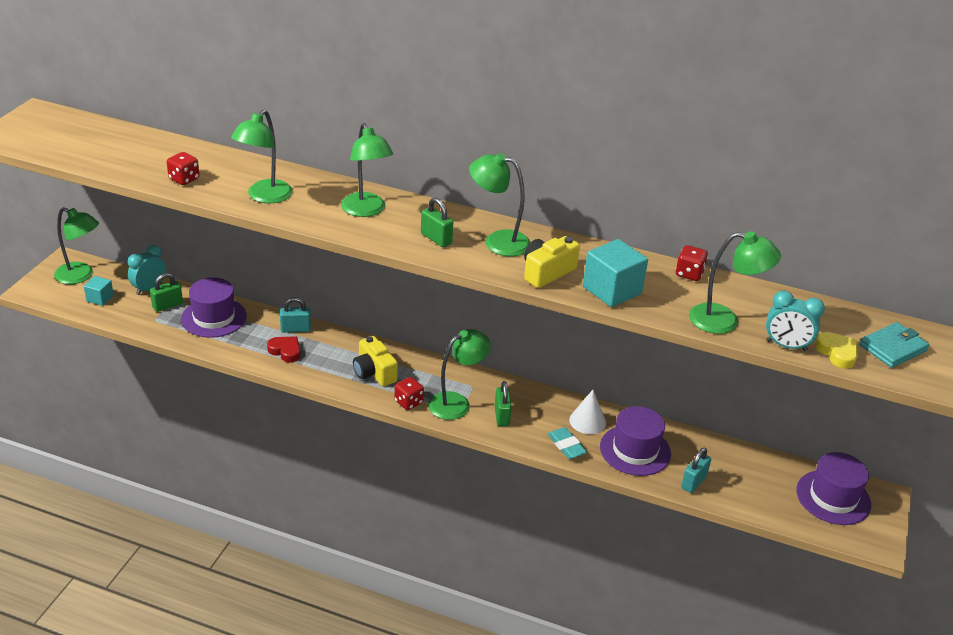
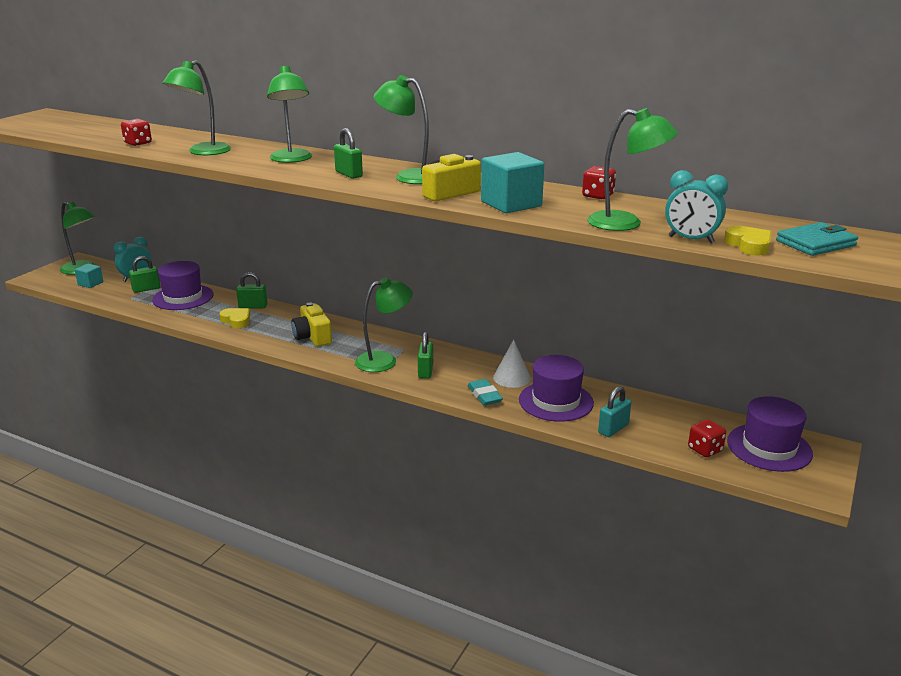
camera: 10 degrees right, 10 degrees down
red heart [267,336,300,362] -> yellow heart [220,308,250,328]
turquoise padlock [280,297,311,333] -> green padlock [236,272,267,308]
red dice [394,377,424,410] -> red dice moved to [688,419,726,457]

